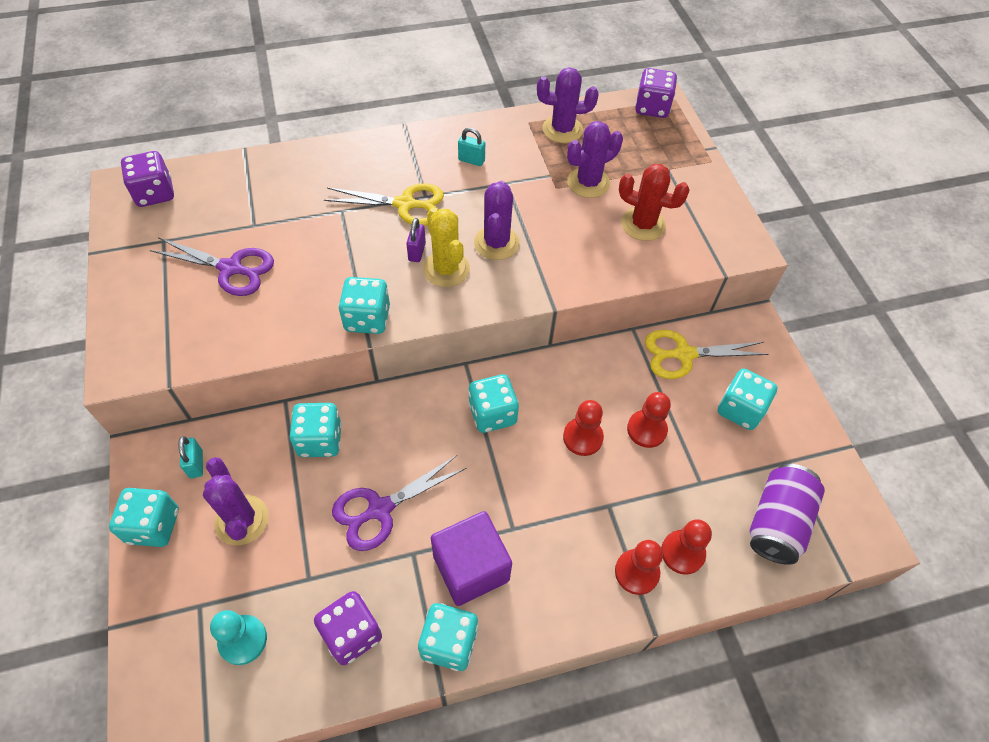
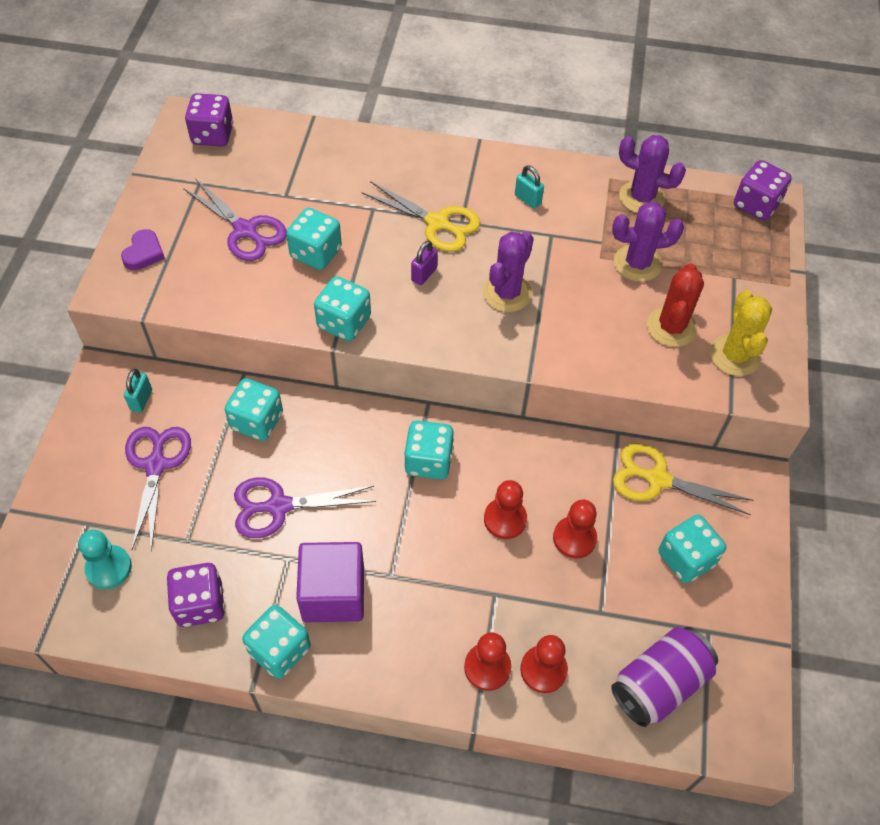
camera: 25 degrees right, 0 degrees up
turquoise dice [109,488,179,547] -> turquoise dice moved to [286,208,342,270]
purple cactus [203,457,269,545] -> purple scissors [125,427,191,552]
yellow cactus [423,208,470,287] -> yellow cactus moved to [710,290,772,376]
red cactus [619,164,690,241] -> red cactus turned 60 degrees clockwise [647,263,704,347]
none -> purple heart [121,229,165,270]

